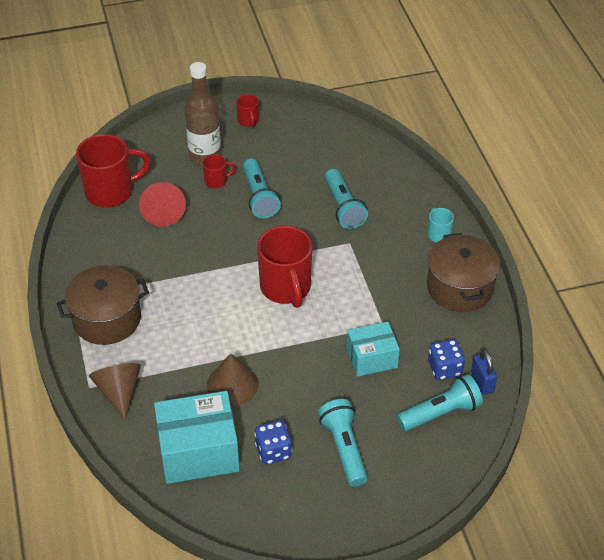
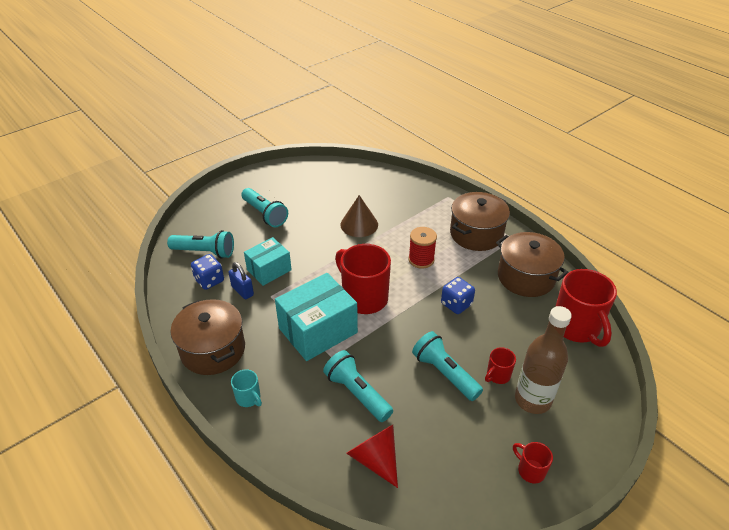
camera: 155 degrees right, 5 degrees down
red mug [76,134,151,207] -> red mug turned 60 degrees counterclockwise [555,269,617,347]
brown cone [89,363,141,420] -> none
red cone [139,182,186,227] -> red cone moved to [346,425,398,488]
turquoise box [154,391,240,484] -> turquoise box moved to [275,273,358,361]
blue dice [254,420,292,464] -> blue dice moved to [441,277,475,314]
turquoise flashlight [397,374,483,431] -> turquoise flashlight turned 120 degrees counterclockwise [167,230,234,259]
blue padlock [471,349,497,395] -> blue padlock moved to [229,262,254,300]
none -> red spool [408,227,437,269]
none -> brown pot [496,232,569,297]

